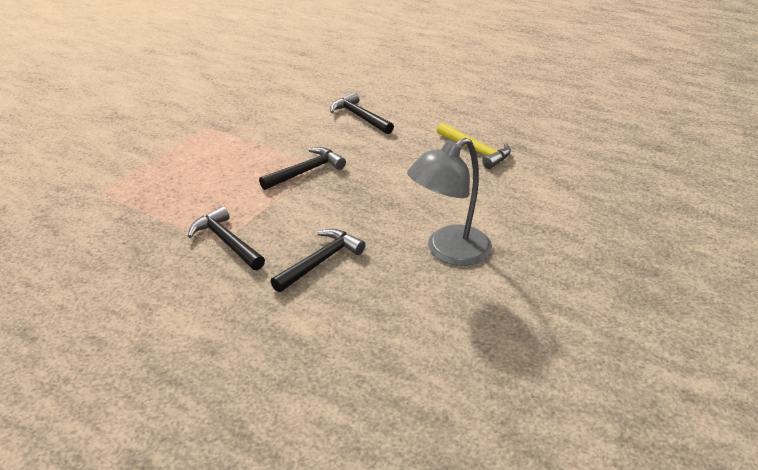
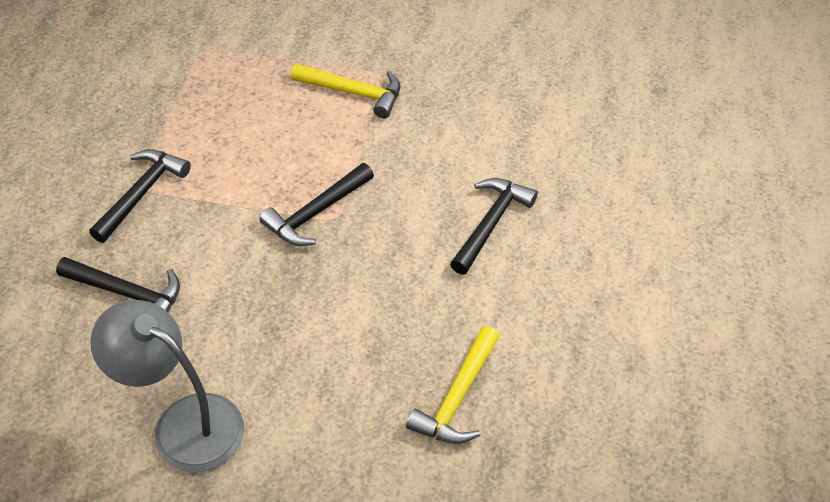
camera: 70 degrees right, 15 degrees up
black hammer [259,147,346,190] -> black hammer turned 105 degrees clockwise [259,163,374,246]
none -> yellow hammer [291,63,400,118]

